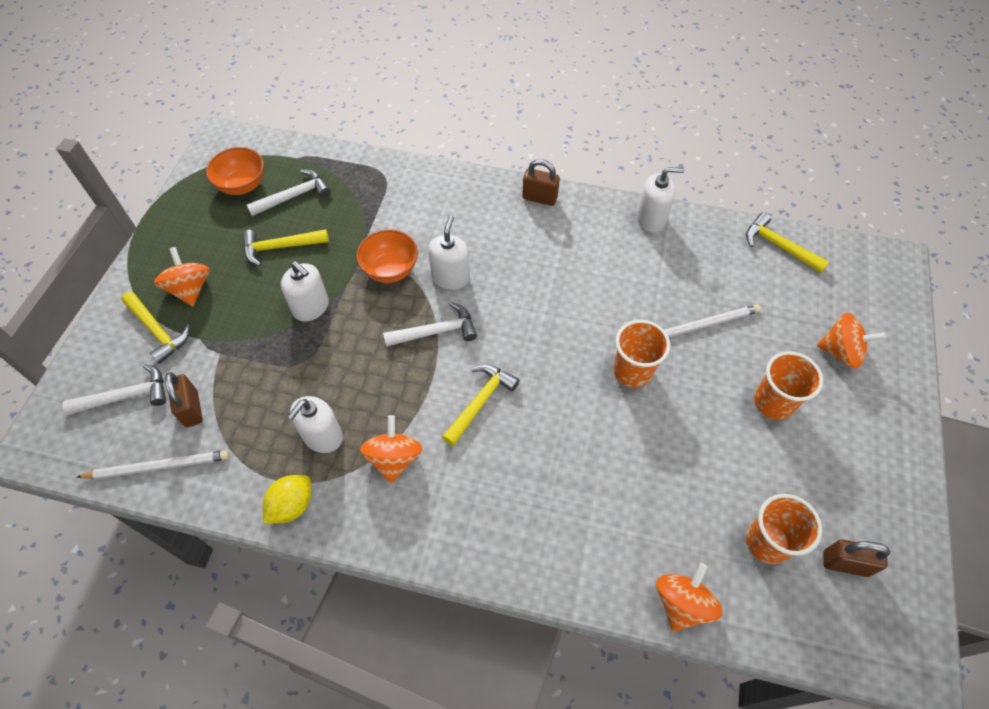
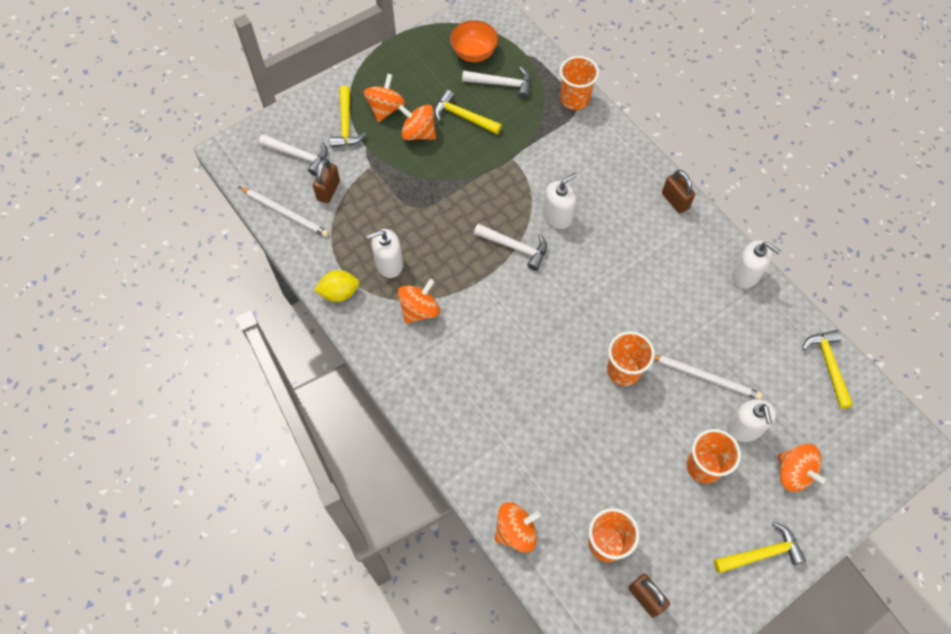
camera: 40 degrees right, 5 degrees up
white soap dispenser [281,261,329,322] -> white soap dispenser moved to [727,399,776,442]
orange bowl [356,230,418,283] -> none
yellow hammer [442,365,520,446] -> yellow hammer moved to [714,522,806,573]
none -> orange spinning top [398,105,436,140]
none -> orange cup [560,56,599,110]

